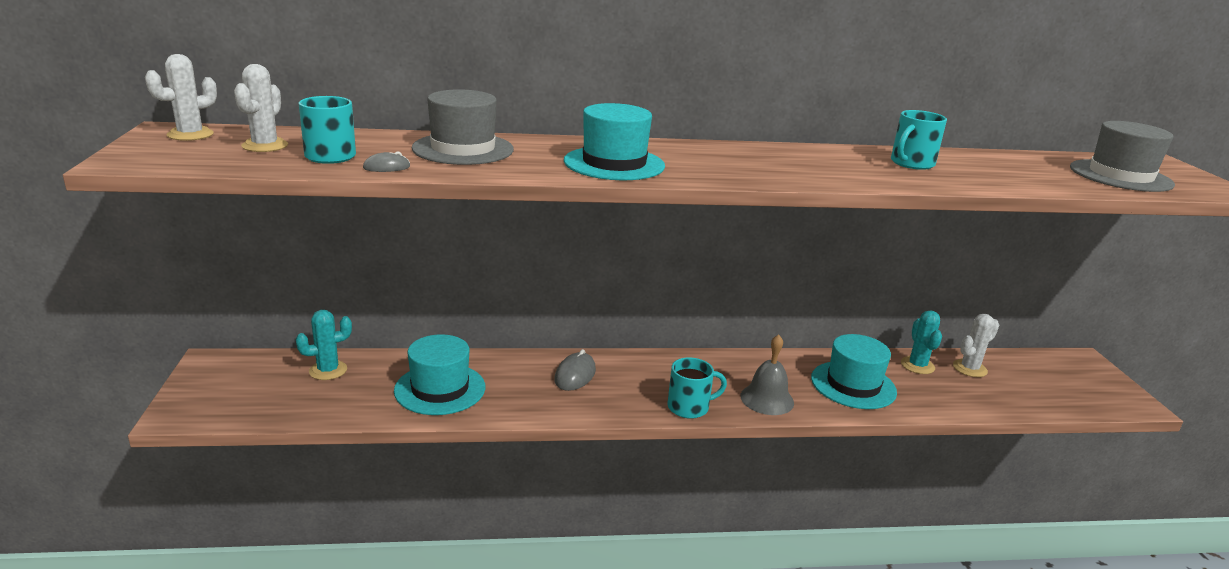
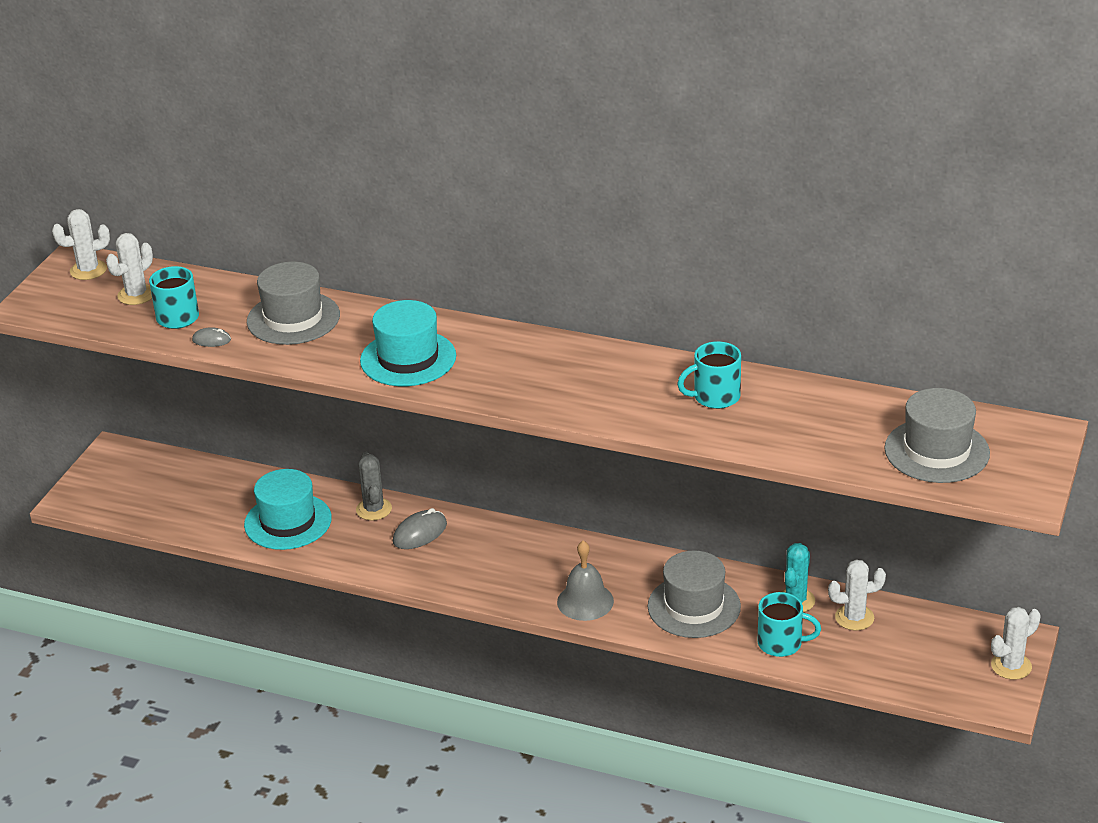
camera: 30 degrees right, 10 degrees up
turquoise cactus [296,310,352,380] -> none
turquoise mug [667,357,727,419] -> turquoise mug moved to [757,592,821,657]
turquoise hat [811,334,897,409] -> grey hat [648,550,741,638]
none -> grey cactus [356,452,392,521]
none -> white cactus [991,607,1041,680]

